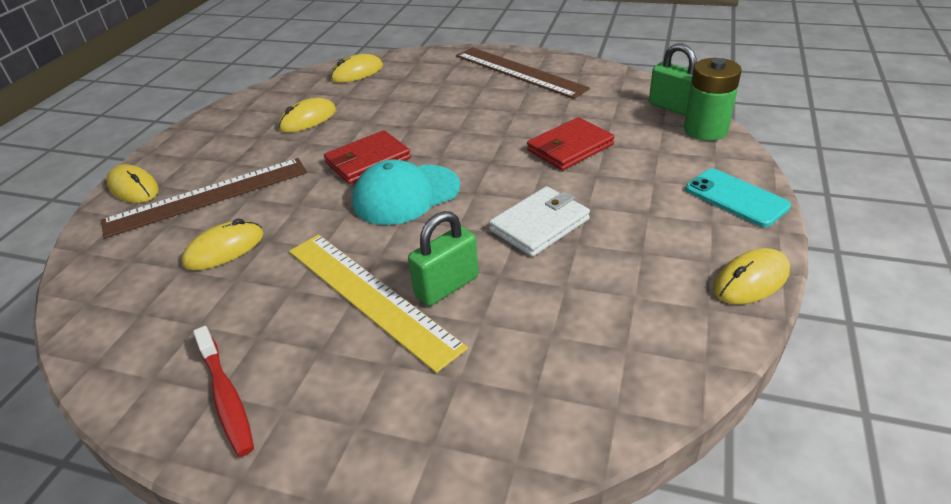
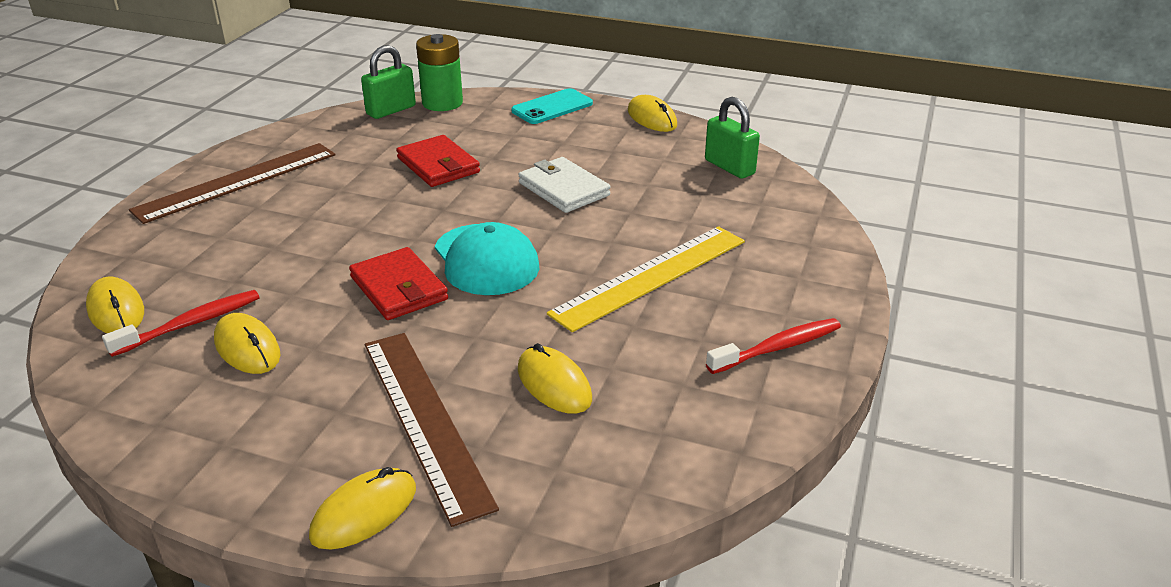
camera: 90 degrees left, 5 degrees down
green padlock [408,211,479,306] -> green padlock moved to [705,97,760,179]
none -> red toothbrush [102,290,260,357]

